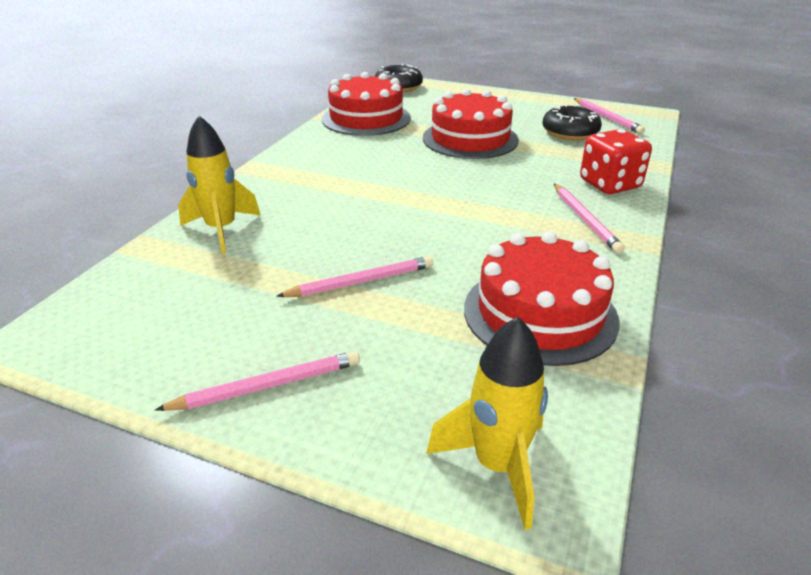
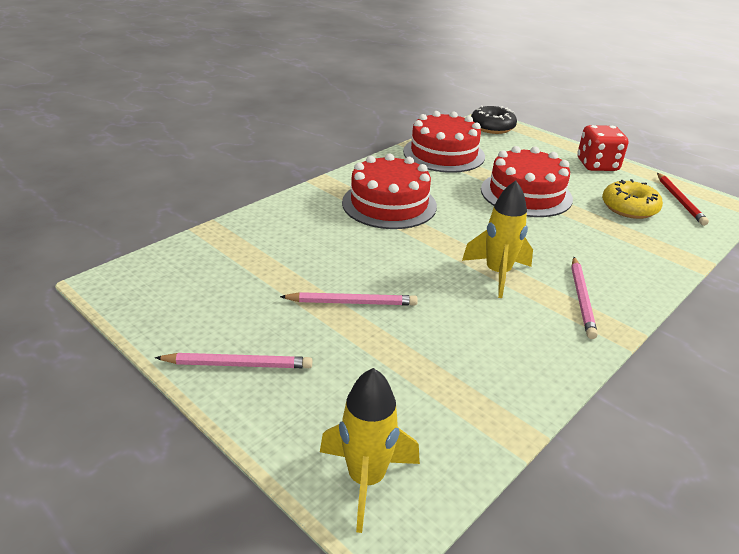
camera: 20 degrees right, 0 degrees up
yellow rocket [178,116,261,254] -> yellow rocket moved to [462,181,533,298]
red cake [464,231,619,366] -> red cake moved to [342,153,437,229]
black donut [542,104,602,140] -> yellow donut [602,179,663,219]
pink pencil [574,98,645,134] -> red pencil [657,173,709,226]
red dice [580,129,652,194] -> red dice moved to [577,125,628,171]

